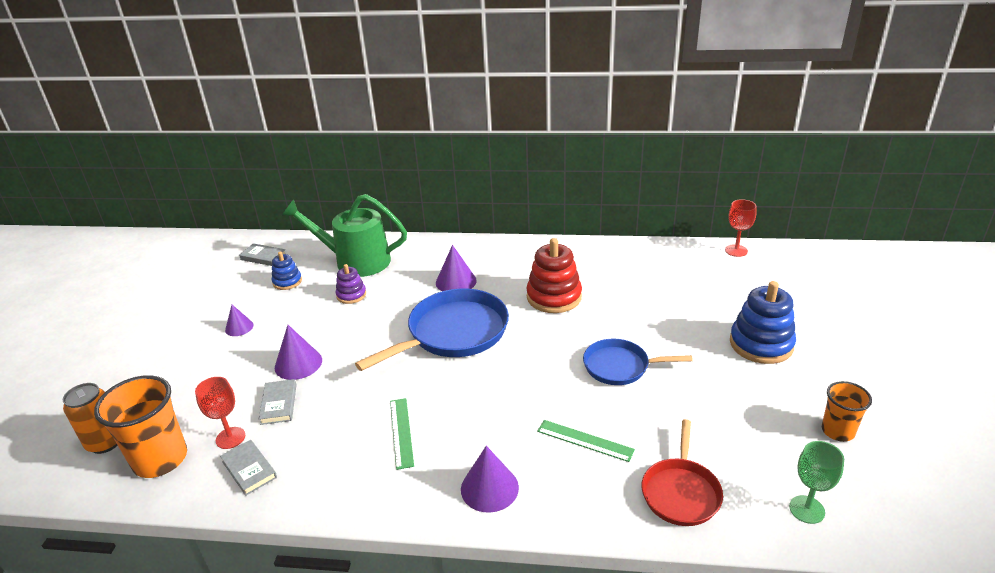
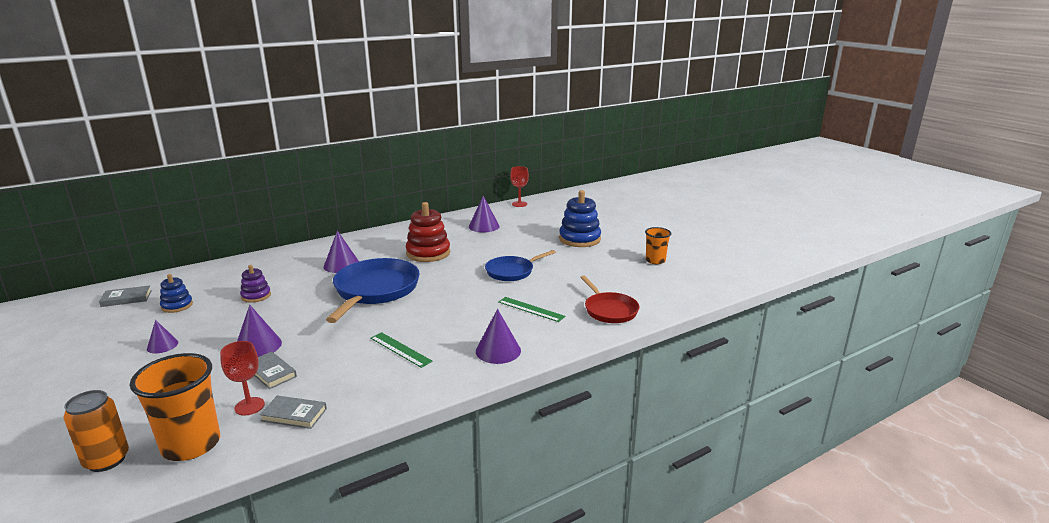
camera: 40 degrees left, 10 degrees down
green watering can [282,194,407,277] -> none
green ruler [537,420,635,462] -> green ruler turned 45 degrees clockwise [498,297,565,322]
green goblet [789,441,844,524] -> none
none -> purple cone [469,196,500,233]

